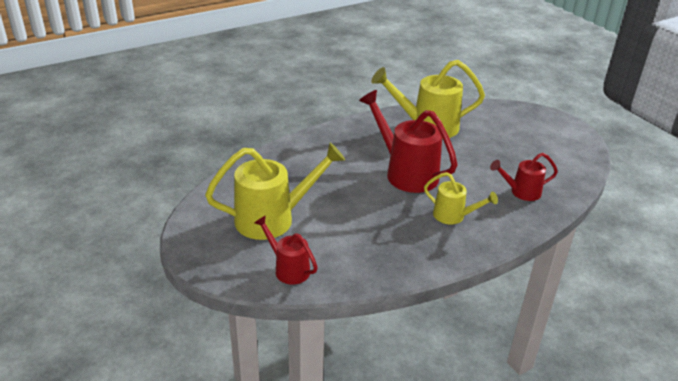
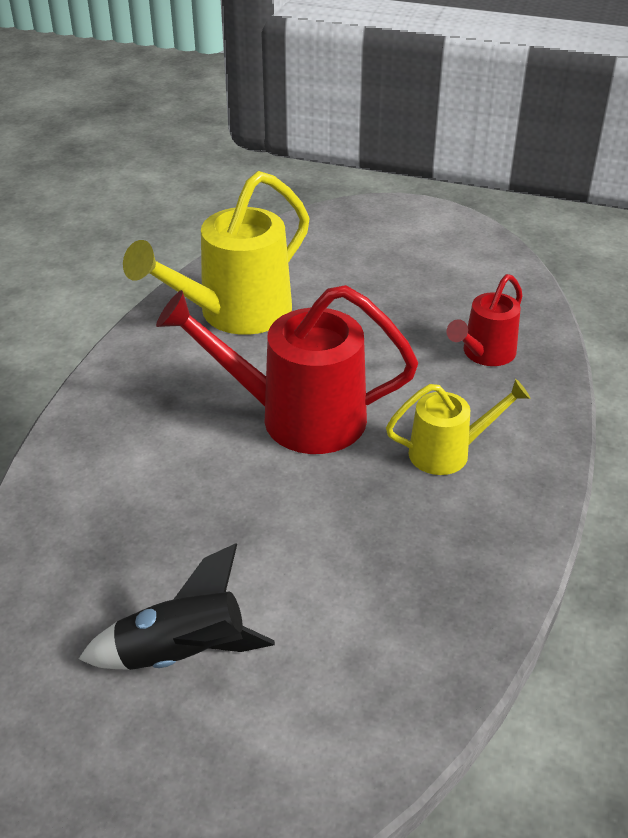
camera: 40 degrees left, 5 degrees up
yellow watering can [205,143,345,240] -> black rocket [79,543,275,670]
red watering can [254,215,318,285] -> none

